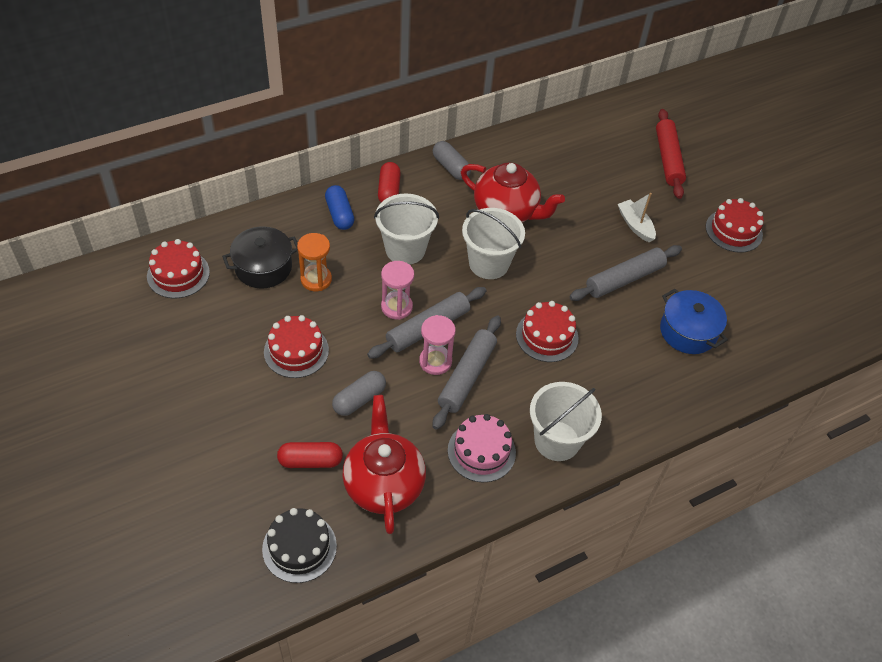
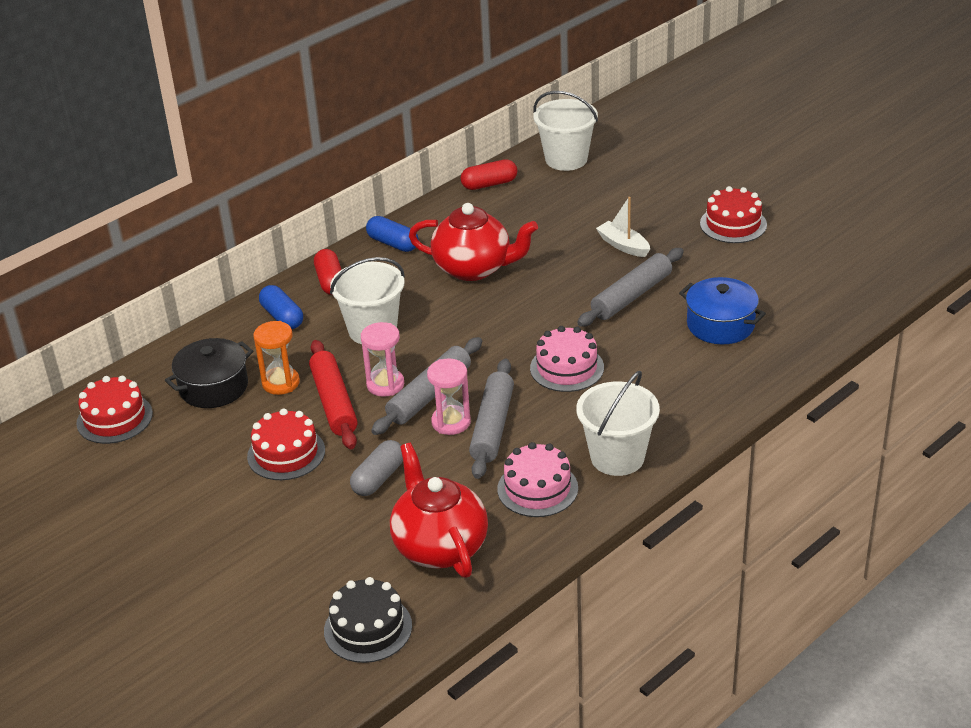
camera: 10 degrees left, 15 degrees down
red capsule [277,442,343,468] -> red capsule moved to [461,159,517,190]
grey capsule [433,141,471,180] -> blue capsule [366,216,419,252]
white bucket [462,208,525,279] -> white bucket moved to [534,91,598,171]
red cake [516,301,579,362] -> pink cake [530,326,604,392]
red rolling pin [656,109,686,199] -> red rolling pin moved to [309,340,358,449]

